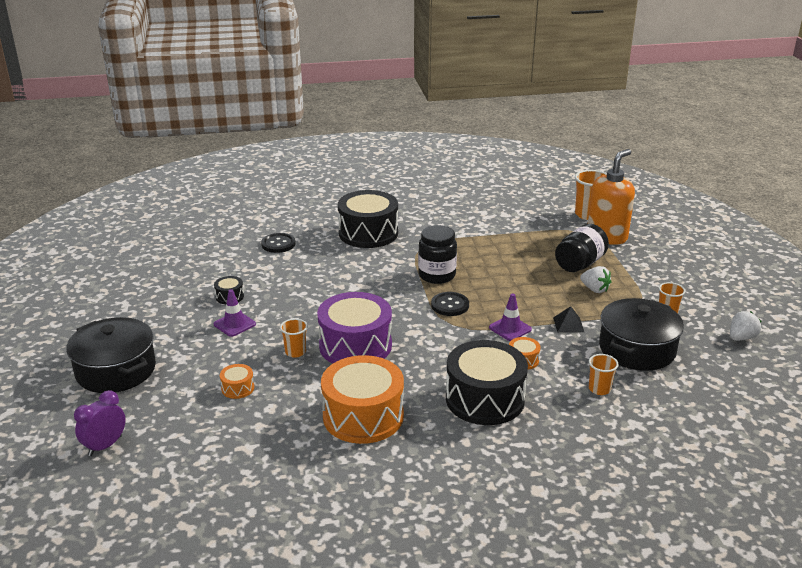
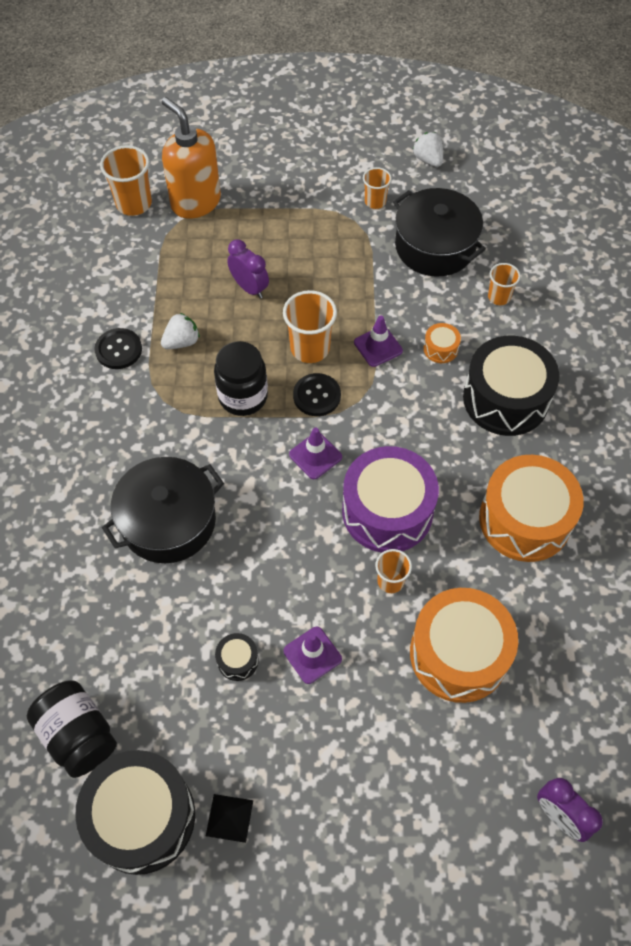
camera: 80 degrees left, 30 degrees up
black pot [66,317,156,393] -> black pot moved to [102,457,224,563]
orange drum [220,364,254,399] -> orange drum [410,588,518,703], size x2.38
black button [261,233,296,253] -> black button moved to [94,328,142,369]
black drum [338,190,398,248] -> black drum moved to [75,750,195,875]
black pyramid [553,306,584,333] -> black pyramid moved to [206,794,253,843]
black jar [555,224,609,272] -> black jar moved to [27,680,117,778]
white strawberry [580,266,612,293] -> white strawberry moved to [161,313,200,349]
none -> purple clock [227,239,269,299]
none -> orange cup [283,290,337,363]
none -> purple traffic cone [289,428,342,479]

